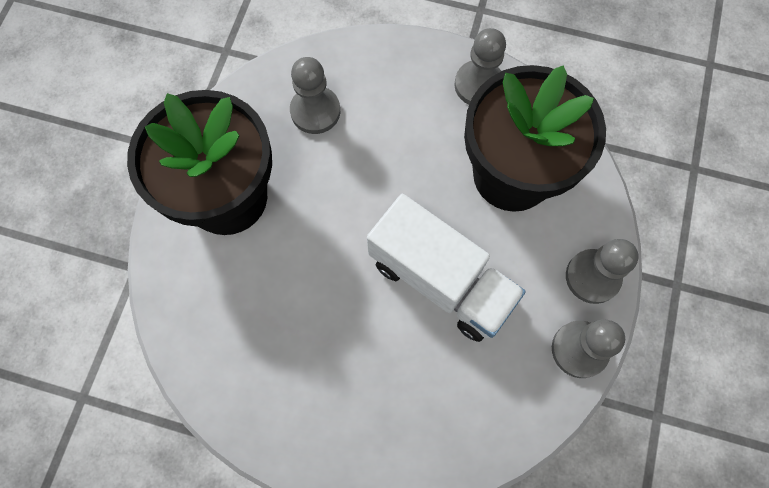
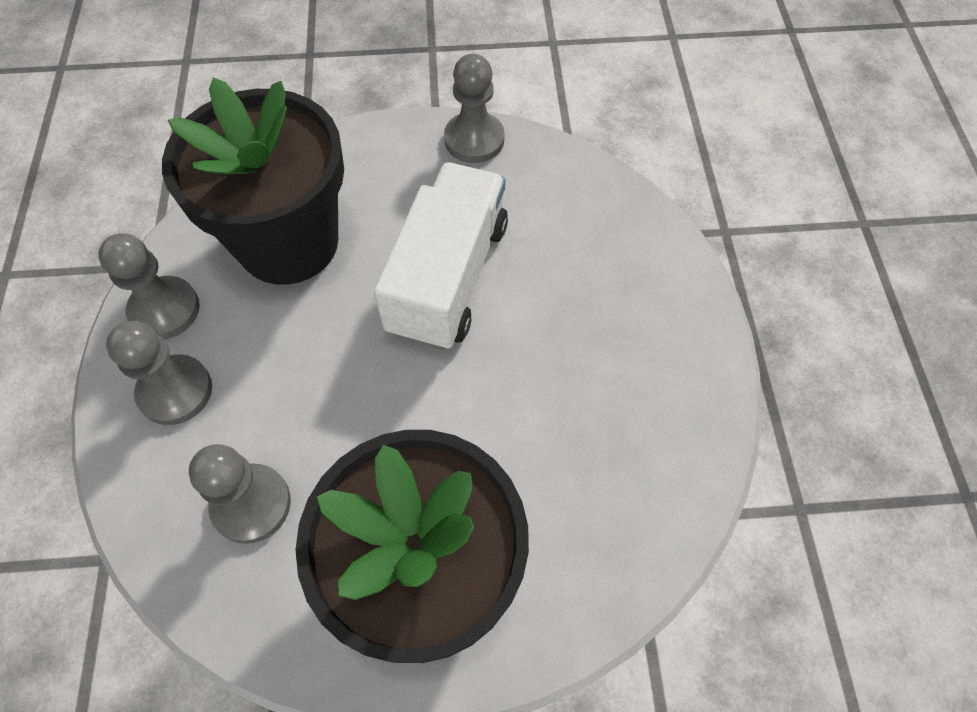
camera: 110 degrees left, 10 degrees down
grey pawn [566,239,639,304] -> grey pawn moved to [106,321,212,425]

